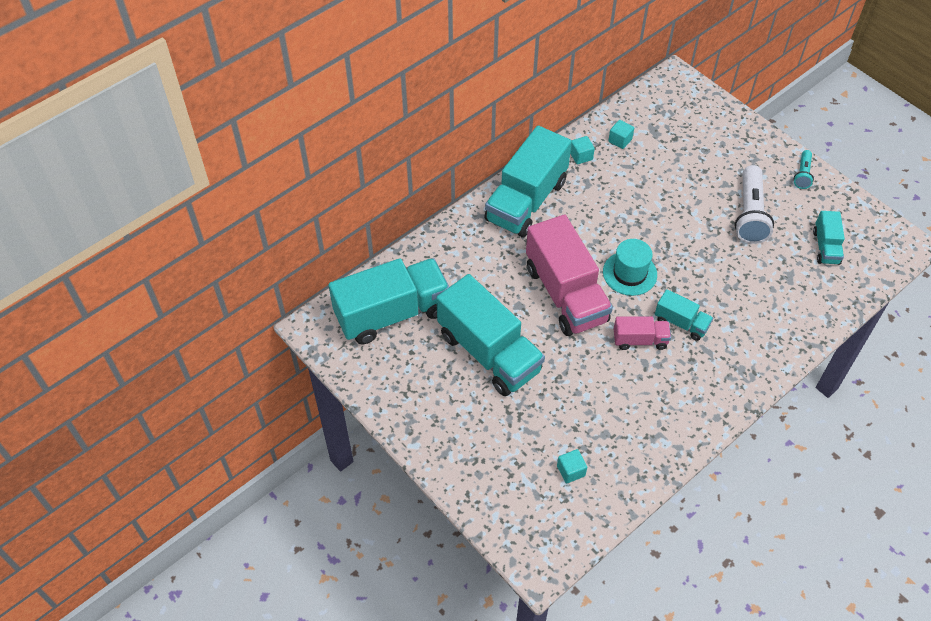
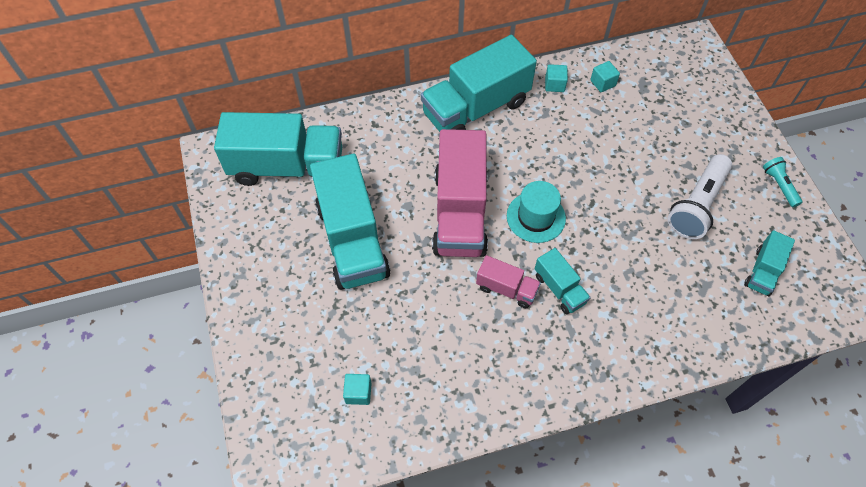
camera: 25 degrees right, 5 degrees up
turquoise flashlight [794,150,814,189] -> turquoise flashlight turned 120 degrees clockwise [763,157,802,207]

